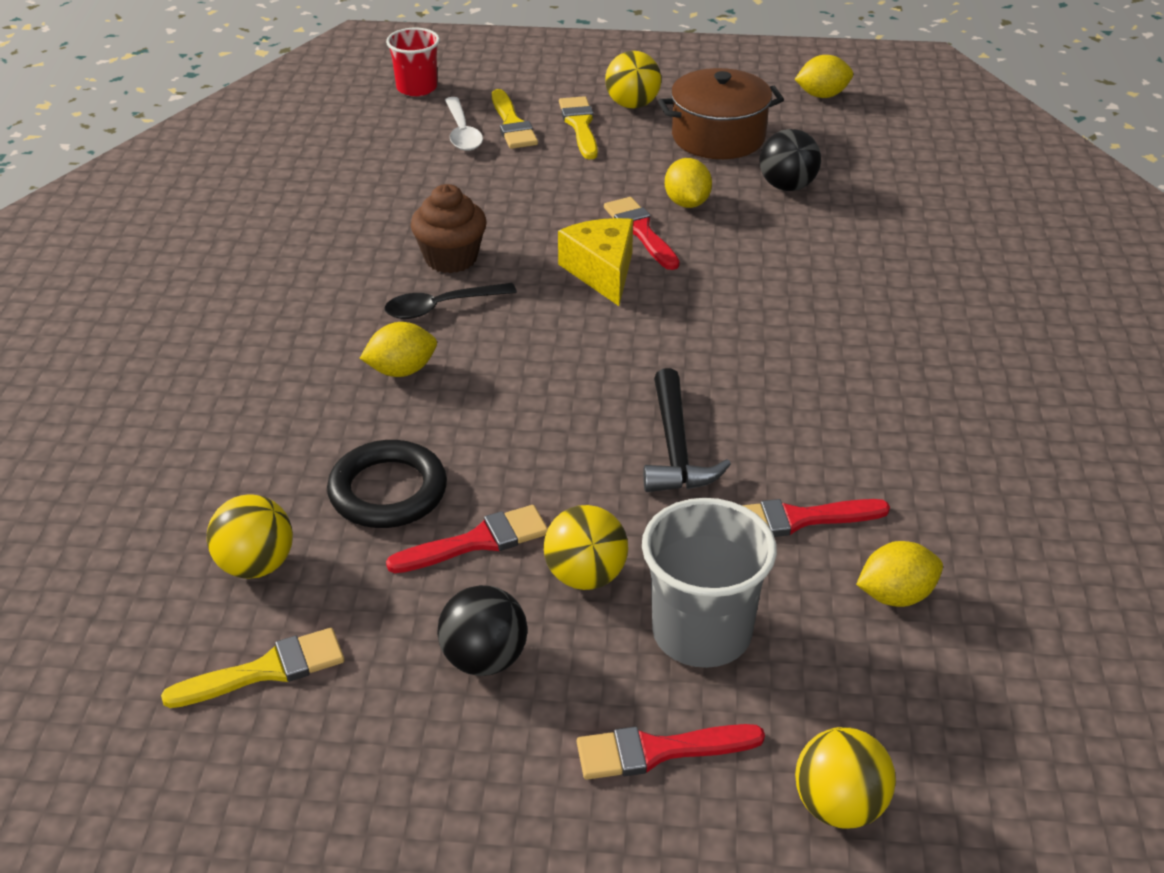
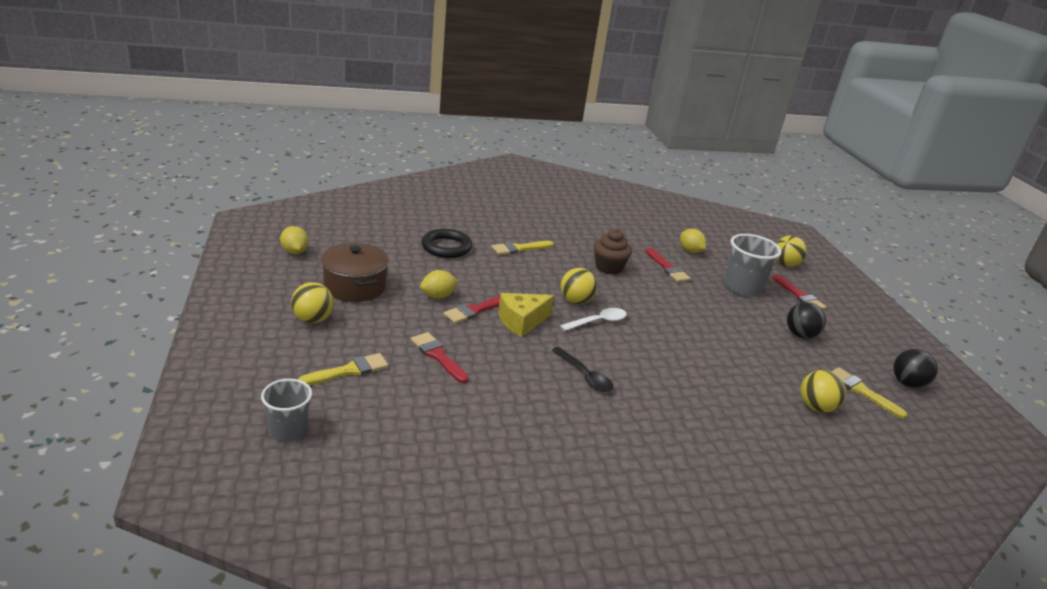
camera: 110 degrees left, 10 degrees down
black ring [327,440,447,528] -> black ring moved to [422,229,472,258]
yellow lemon [360,322,437,377] -> none
red cup [386,28,440,96] -> grey cup [261,379,312,442]
red brush [386,505,548,573] -> red brush moved to [411,332,469,383]
brown cupcake [411,184,487,273] -> brown cupcake moved to [594,229,632,274]
white spoon [445,97,483,151] -> white spoon moved to [560,308,627,331]
yellow ball [544,505,628,590] -> yellow ball moved to [561,268,597,304]
yellow brush [559,96,598,159] -> yellow brush moved to [492,241,554,255]
black hammer [643,368,731,492] -> none
black ball [759,129,821,191] -> black ball moved to [893,349,938,388]

